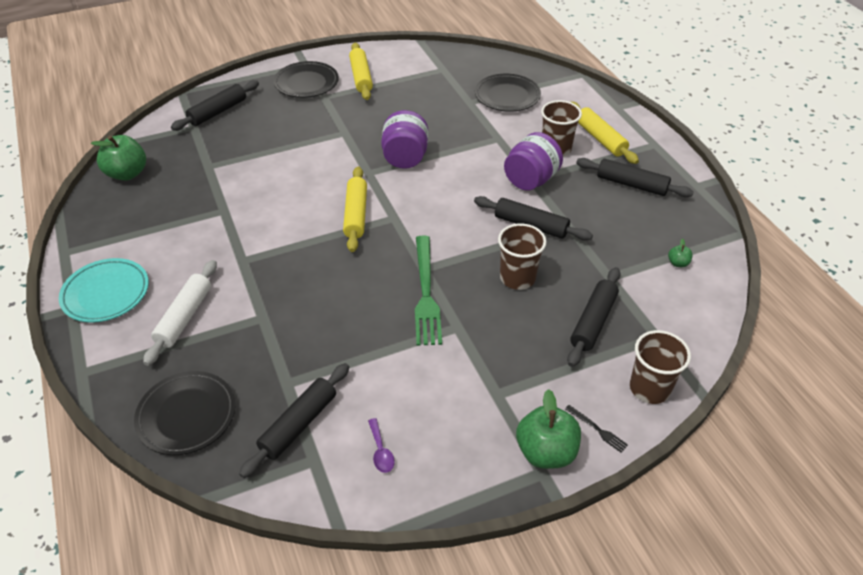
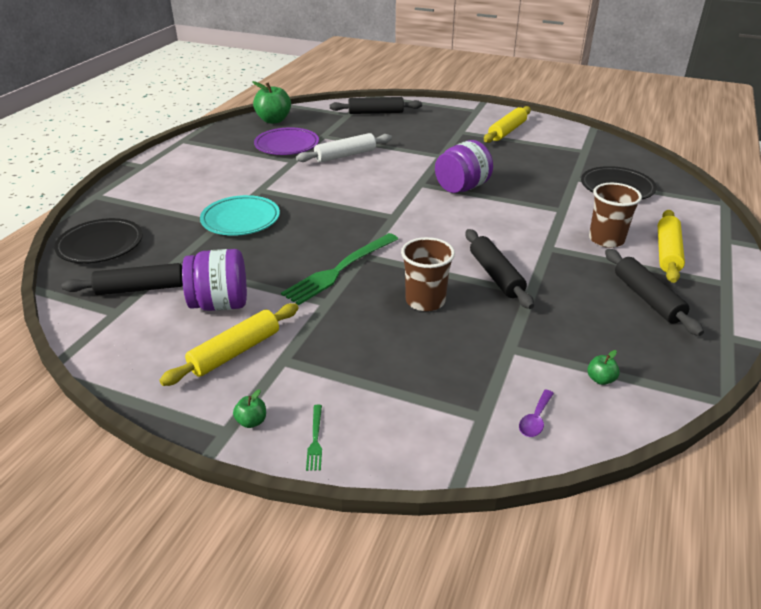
camera: 45 degrees right, 10 degrees down
turquoise plate [59,258,149,323] -> turquoise plate moved to [200,195,280,236]
white rolling pin [143,260,217,366] -> white rolling pin moved to [296,133,392,163]
black plate [274,61,339,98] -> none
yellow rolling pin [343,166,367,252] -> yellow rolling pin moved to [159,303,299,386]
purple spoon [368,418,395,473] -> purple spoon moved to [519,389,554,437]
purple jar [504,132,563,191] -> purple jar moved to [182,249,247,311]
green apple [516,389,581,469] -> green apple [233,389,266,428], size x0.45
black fork [565,405,628,453] -> green fork [306,405,322,471]
black rolling pin [567,267,620,367] -> none
brown cup [630,330,691,404] -> none
none -> purple plate [254,127,319,155]

